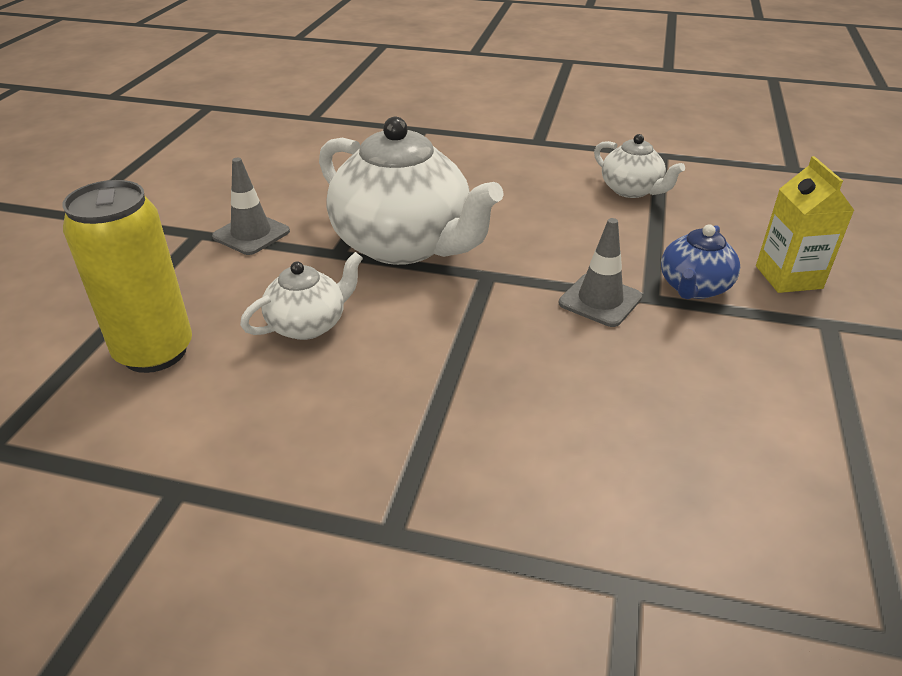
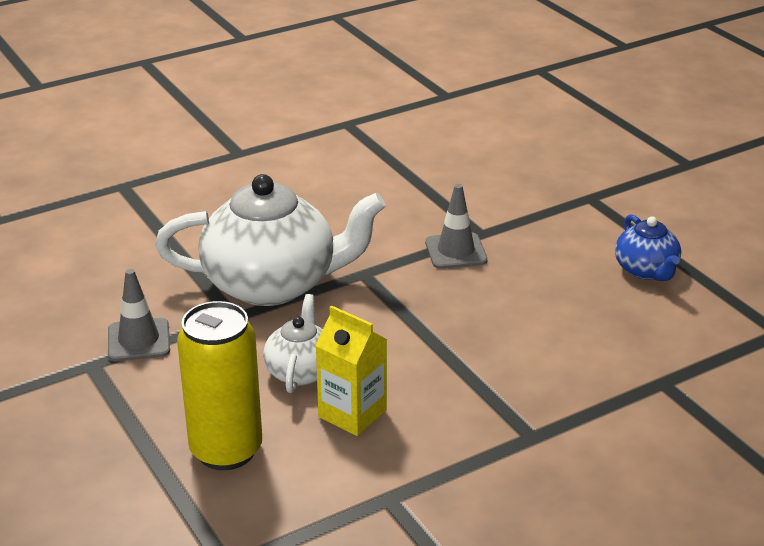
camera: 45 degrees left, 5 degrees down
white teapot [594,134,685,198] -> none
blue teapot [661,224,740,299] -> blue teapot moved to [615,214,681,281]
yellow carton [756,156,855,293] -> yellow carton moved to [315,305,387,436]

